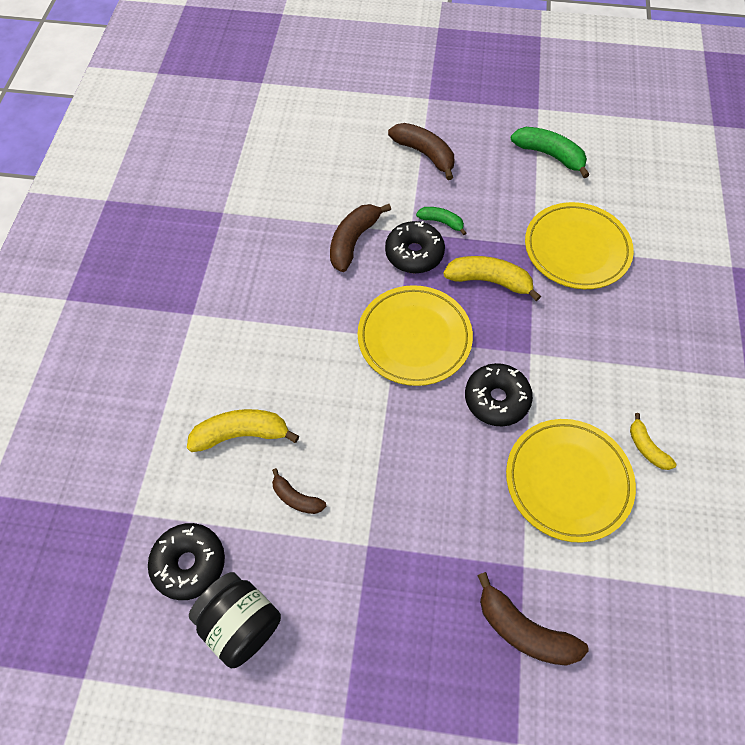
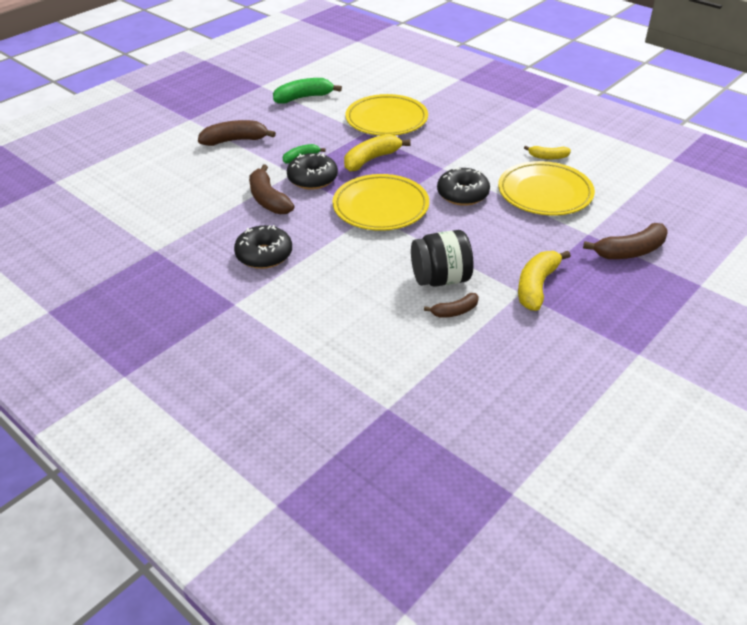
camera: 55 degrees left, 20 degrees down
black donut [148,523,225,600] -> black donut moved to [234,225,292,269]
yellow banana [187,409,299,452] -> yellow banana moved to [518,251,571,311]
black jar [189,572,281,668] -> black jar moved to [411,230,474,287]

